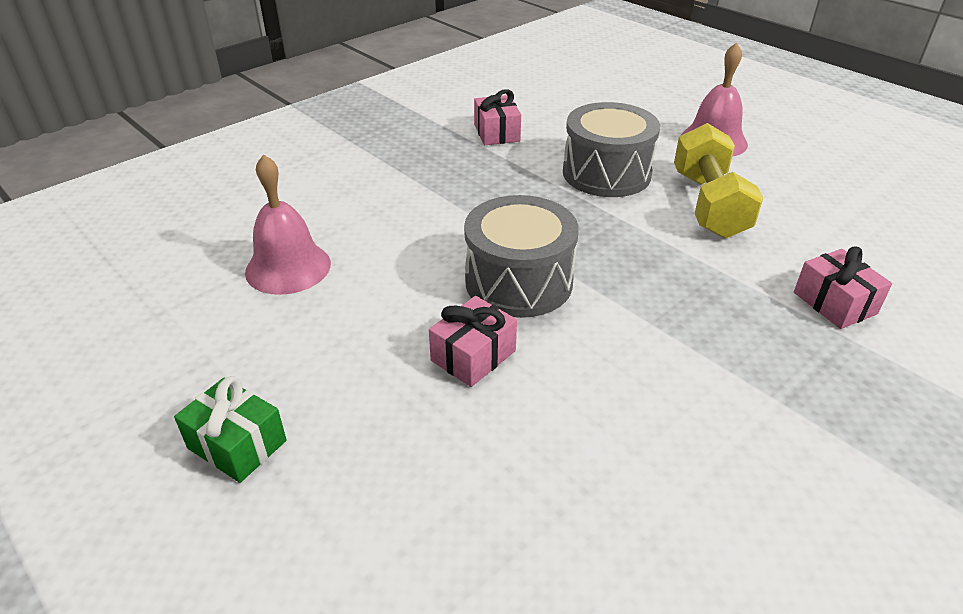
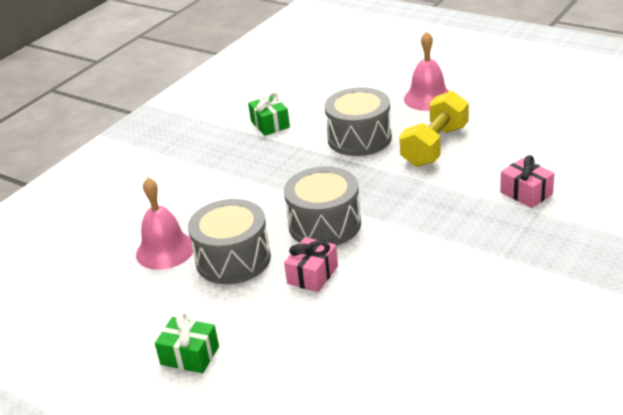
camera: 10 degrees left, 5 degrees down
pink gift [474,89,521,145] -> green gift [248,92,290,136]
yellow dumbbell [674,123,764,238] -> yellow dumbbell turned 45 degrees clockwise [399,91,469,167]
none -> grey drum [188,199,271,284]

